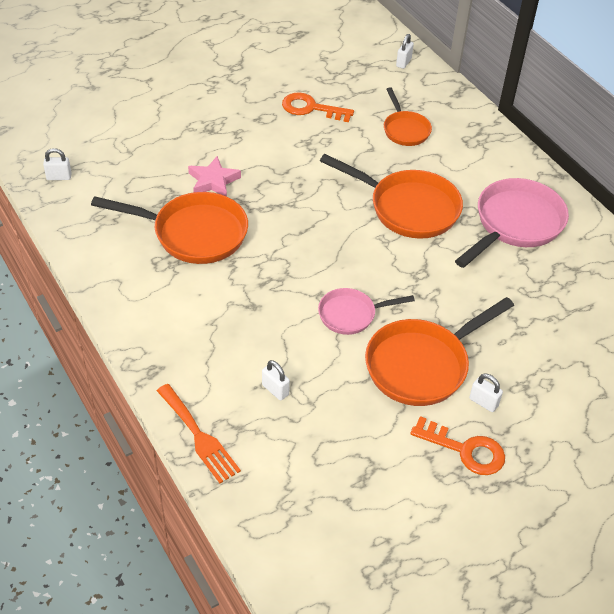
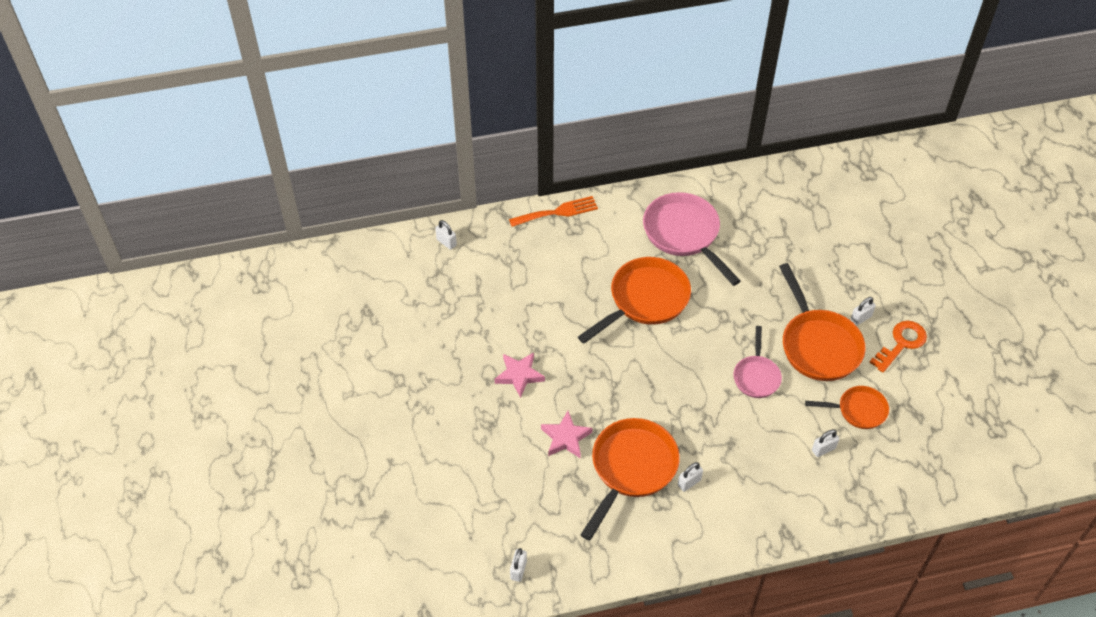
camera: 70 degrees left, 5 degrees up
orange fork [157,384,241,483] -> orange fork moved to [509,196,598,227]
orange key [282,92,354,122] -> none
orange pan [384,87,432,146] -> orange pan moved to [805,386,889,429]
none -> pink star [495,352,545,398]
none -> white padlock [678,462,703,492]

